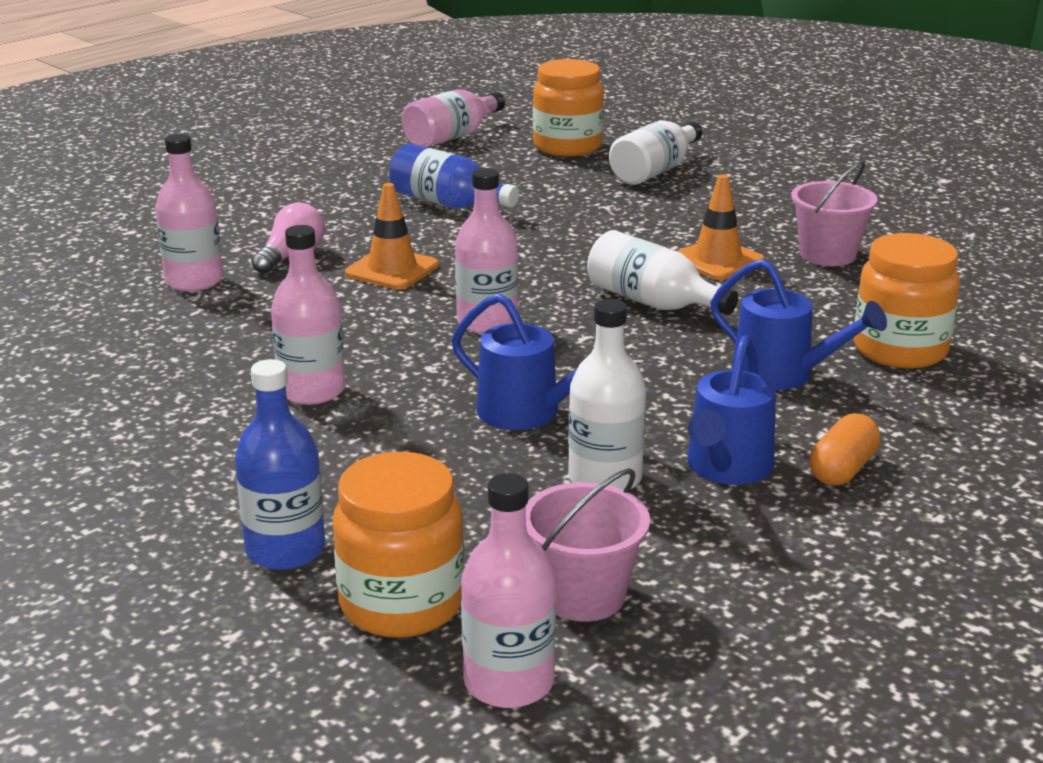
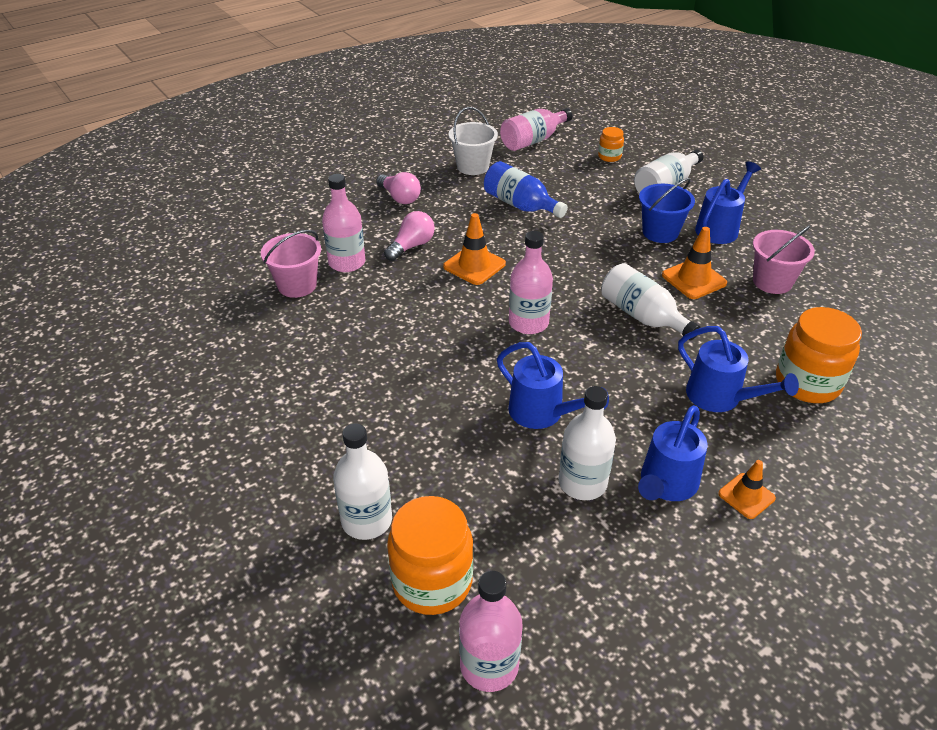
camera: 10 degrees right, 15 degrees up
blue bottle [235,359,325,570] -> white bottle [333,423,392,540]
pink bottle [271,225,345,405] -> none
pink bucket [525,468,650,622] -> pink bucket moved to [261,230,321,298]
orange jar [533,59,604,156] -> orange jar [598,127,624,162], size x0.50
orange capsule [809,413,880,486] -> orange traffic cone [718,460,776,519]
none -> pink light bulb [376,172,421,204]
none -> white bucket [449,107,498,175]
none -> blue bucket [639,178,695,243]
none -> blue watering can [695,161,761,244]

